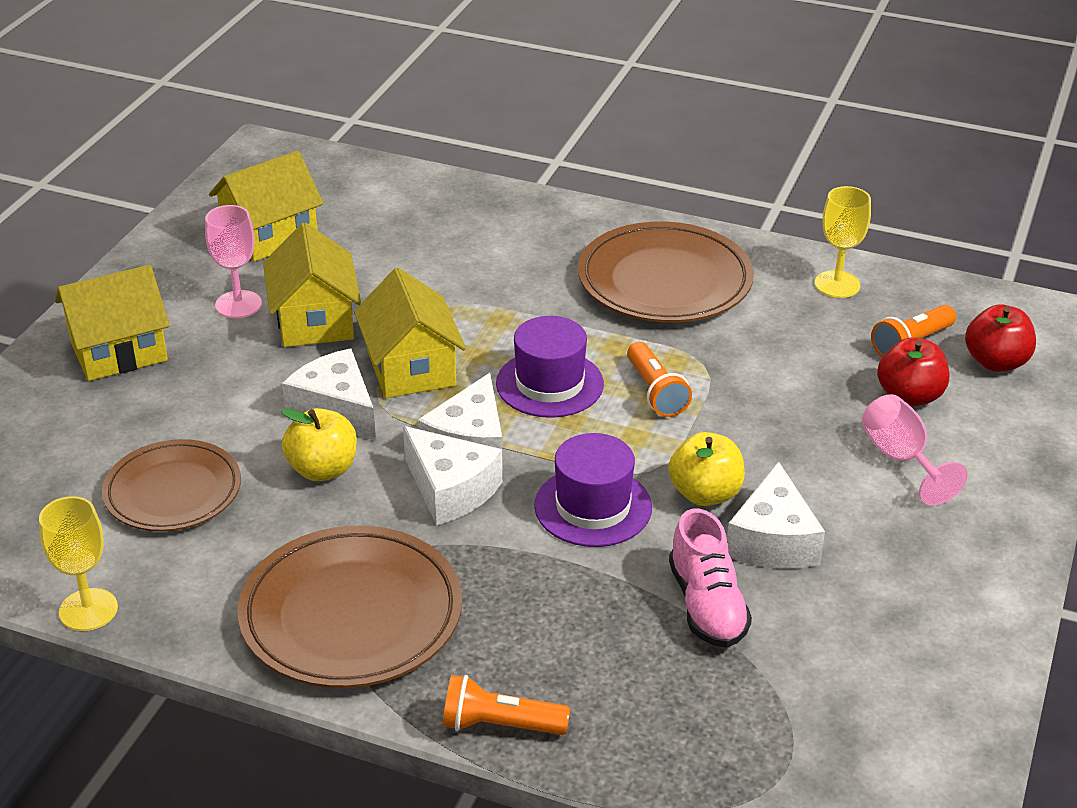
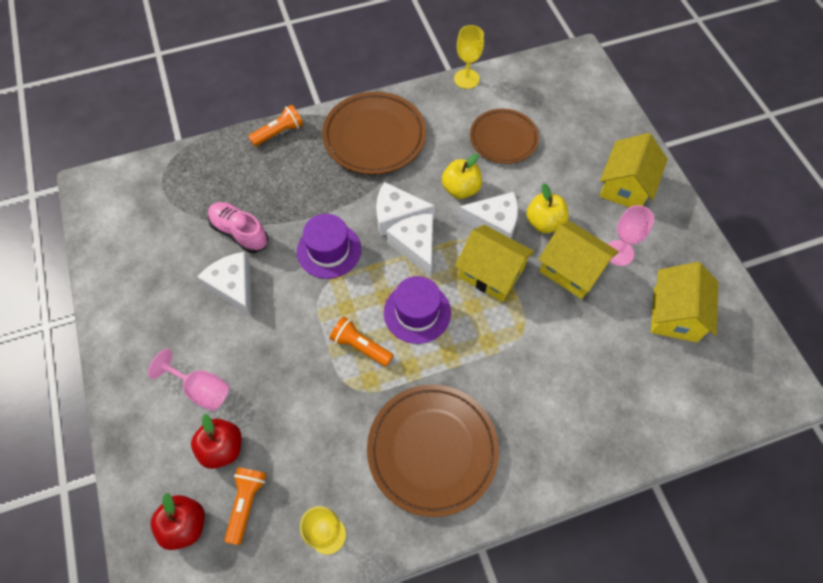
camera: 140 degrees right, 25 degrees up
yellow apple [669,432,745,506] -> yellow apple moved to [526,183,569,233]

